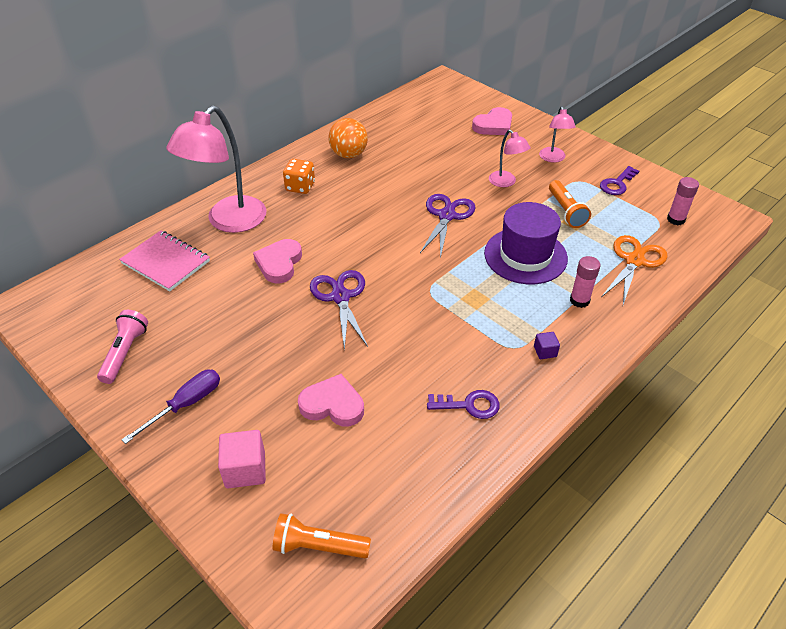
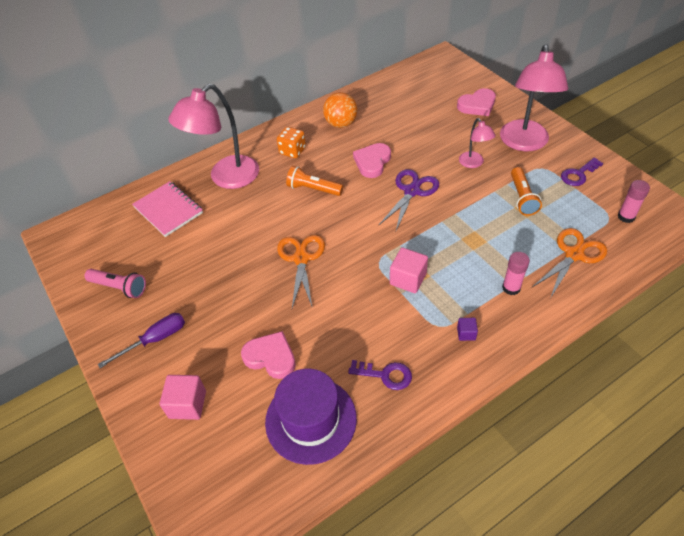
camera: 15 degrees right, 5 degrees up
pink flashlight [97,310,148,384] -> pink flashlight turned 90 degrees clockwise [84,269,146,298]
pink heart [253,239,302,283] -> pink heart moved to [353,143,391,178]
orange flashlight [273,513,371,558] -> orange flashlight moved to [286,166,343,196]
purple scissors [310,270,368,350] -> orange scissors [277,235,325,308]
purple hat [484,202,568,284] -> purple hat moved to [265,368,357,465]
pink lamp [539,106,576,163] -> pink lamp [500,44,568,151], size x2.01
none -> pink cube [390,247,428,293]

